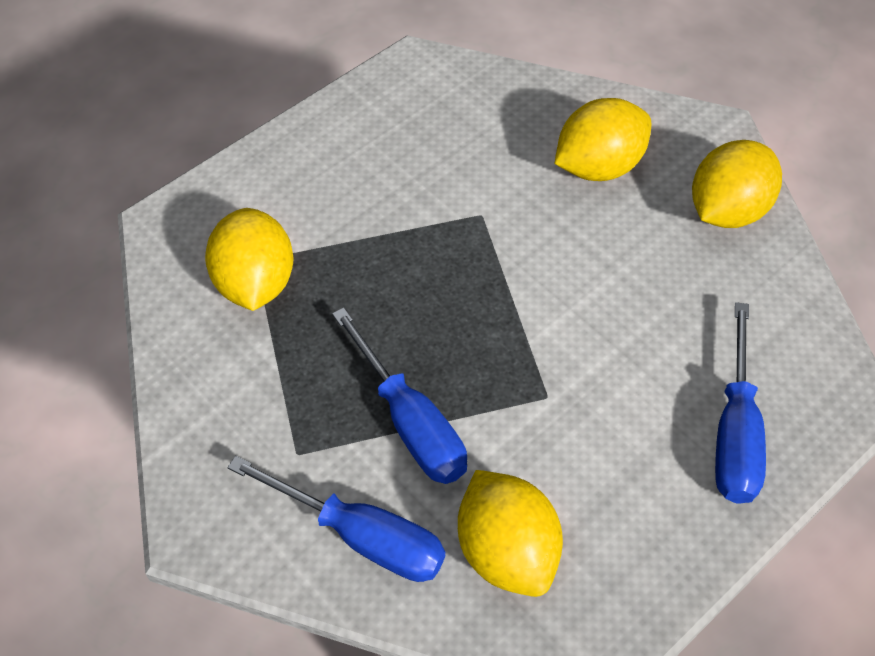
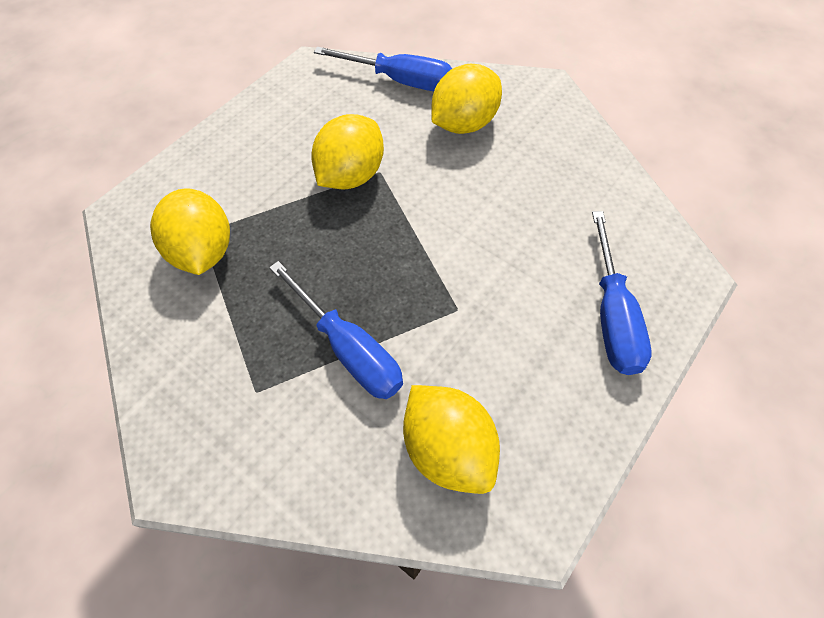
camera: 10 degrees left, 5 degrees up
blue screwdriver [227,456,445,582] -> blue screwdriver moved to [314,47,452,91]
yellow lemon [692,140,782,228] -> yellow lemon moved to [311,114,384,190]

